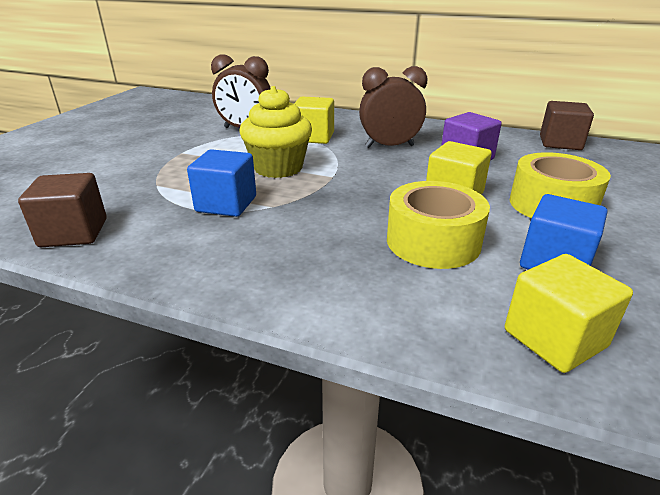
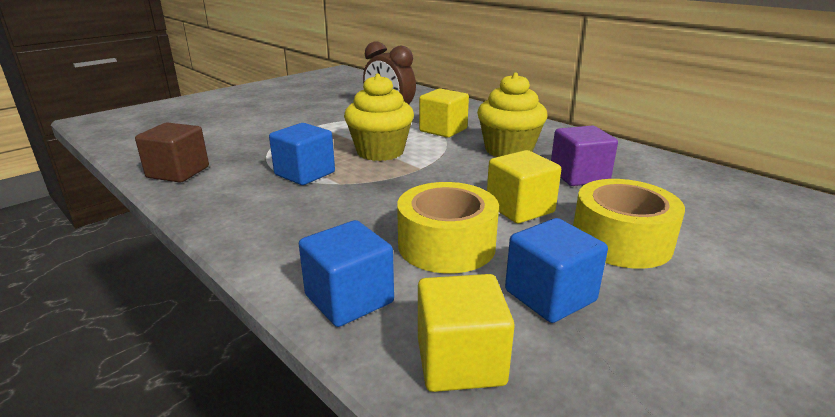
camera: 25 degrees right, 5 degrees down
brown clock [359,66,427,148] -> yellow cupcake [477,73,548,157]
brown cube [540,101,594,150] -> none
none -> blue cube [299,220,394,327]

